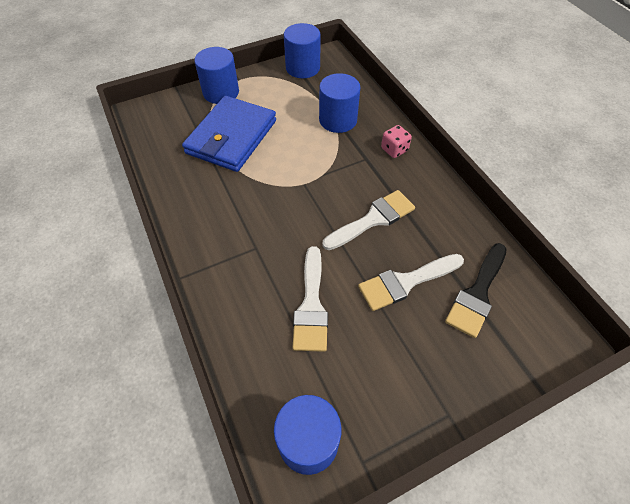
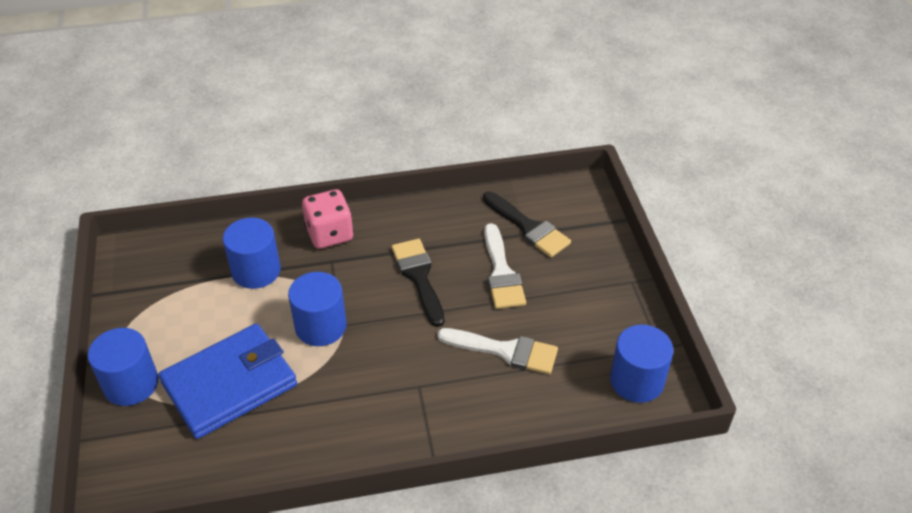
camera: 75 degrees left, 10 degrees down
blue wallet [182,96,276,172] -> blue wallet turned 75 degrees counterclockwise [158,323,297,439]
blue cylinder [284,23,321,78] -> blue cylinder moved to [288,272,347,346]
white brush [322,190,415,250] -> black brush [391,239,445,327]
pink dice [381,125,412,158] -> pink dice [302,189,354,249], size x1.63

